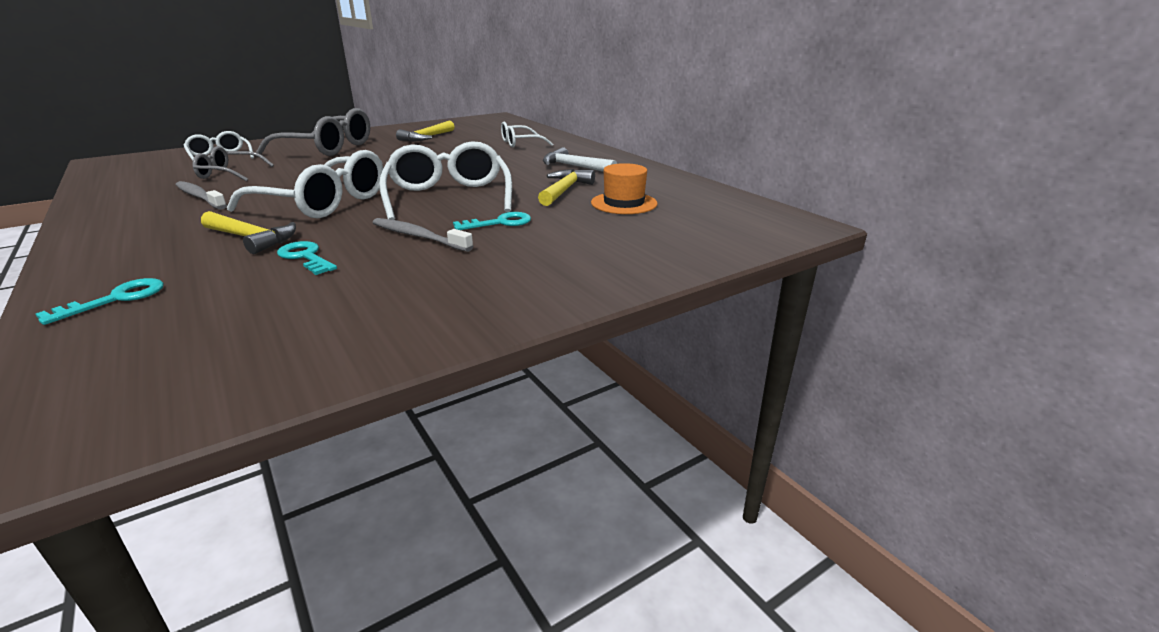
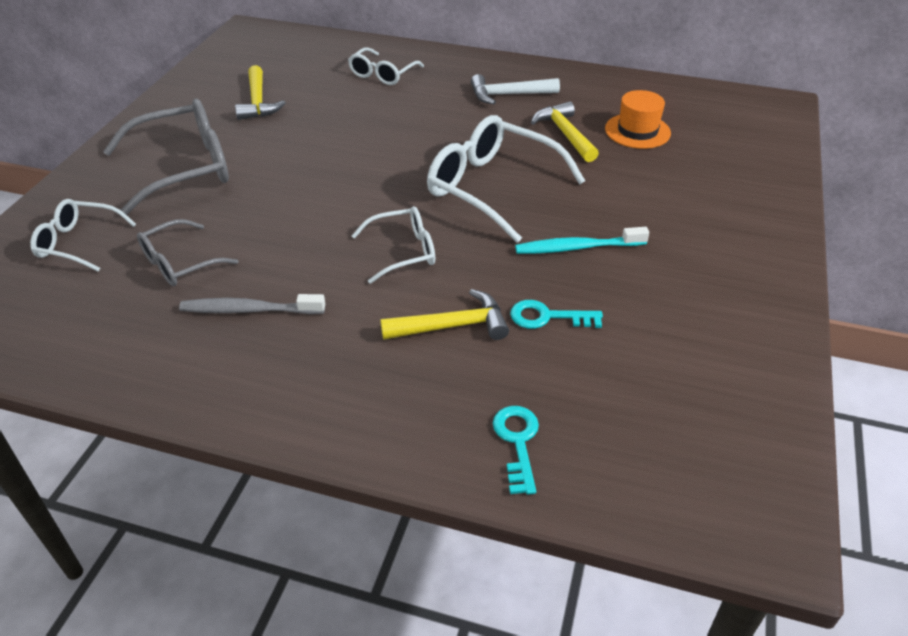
camera: 40 degrees left, 15 degrees up
white glasses [227,150,384,218] -> white glasses [352,206,435,284], size x0.57
grey toothbrush [373,218,473,252] -> turquoise toothbrush [515,227,649,254]
turquoise key [453,212,531,230] -> none

